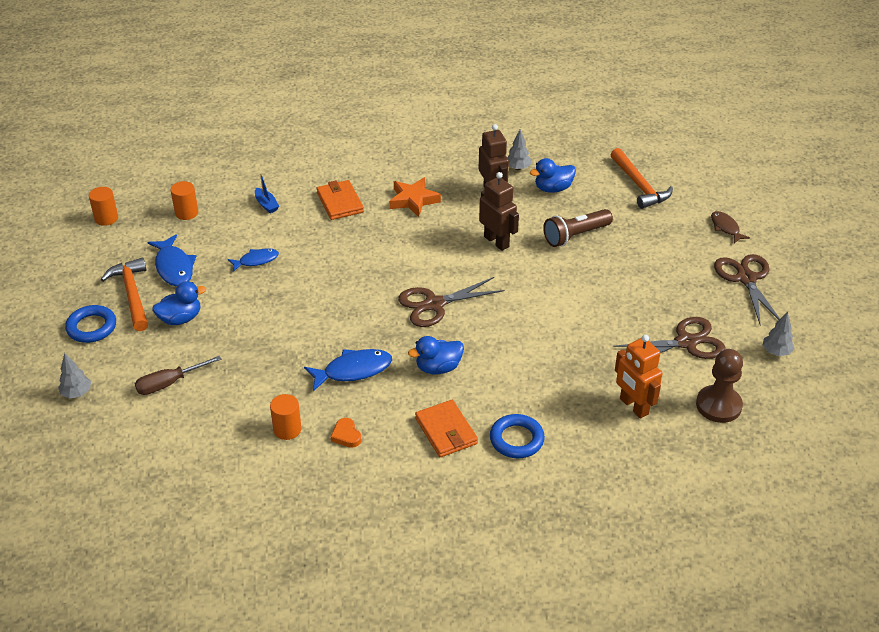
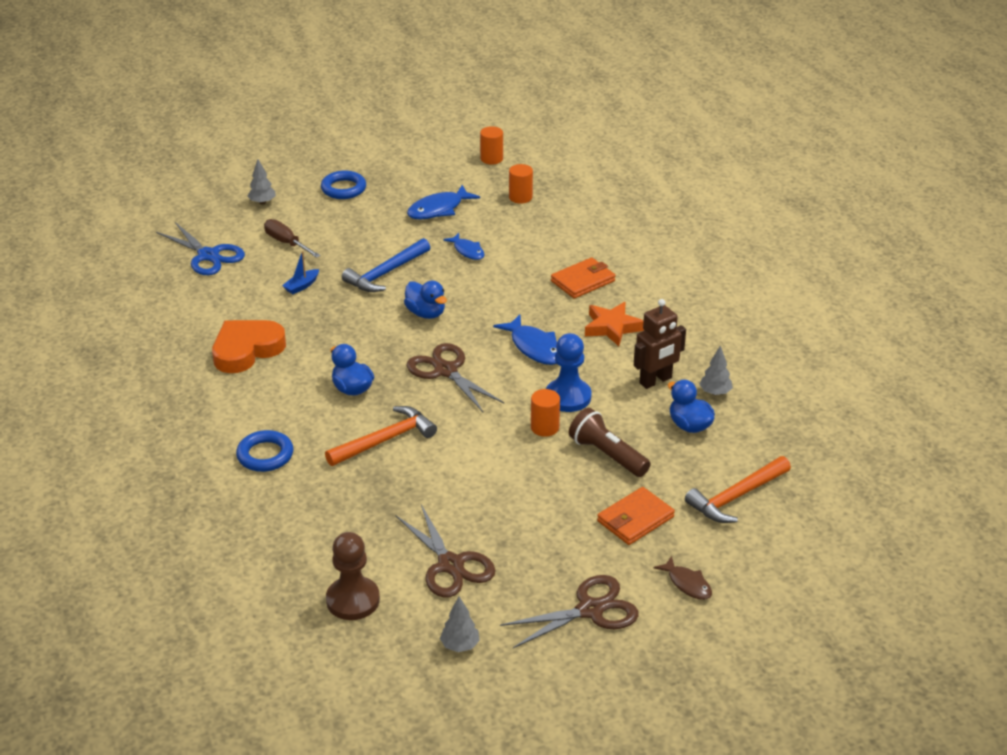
camera: 75 degrees right, 5 degrees down
orange hammer [101,257,148,331] -> orange hammer moved to [325,406,437,466]
blue duck [152,281,206,325] -> blue duck moved to [404,280,447,319]
blue boat [255,173,279,213] -> blue boat moved to [282,251,319,294]
orange cylinder [270,394,302,440] -> orange cylinder moved to [531,389,560,437]
blue fish [304,349,392,391] -> blue fish moved to [493,315,557,365]
orange heart [331,418,361,448] -> orange heart [212,320,286,373], size x2.33
orange wallet [415,400,478,457] -> orange wallet moved to [597,487,675,545]
brown robot [479,172,519,251] -> blue pawn [546,333,592,412]
orange robot [615,335,662,418] -> none
brown fish [711,211,750,243] -> brown fish turned 90 degrees clockwise [653,556,712,600]
none -> blue scissors [156,222,245,275]
none -> blue hammer [342,238,430,292]

